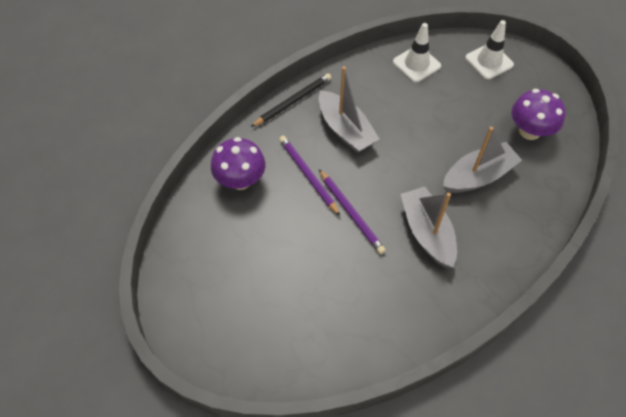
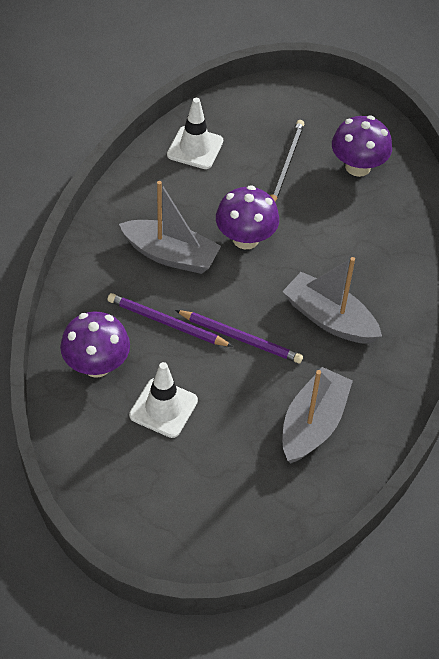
camera: 35 degrees left, 5 degrees down
black pencil [251,73,332,127] -> black pencil moved to [270,120,304,201]
grey boat [443,127,522,193] -> grey boat moved to [282,367,353,463]
white traffic cone [465,20,514,79] -> white traffic cone moved to [129,362,198,438]
none -> purple mushroom [216,185,279,249]

